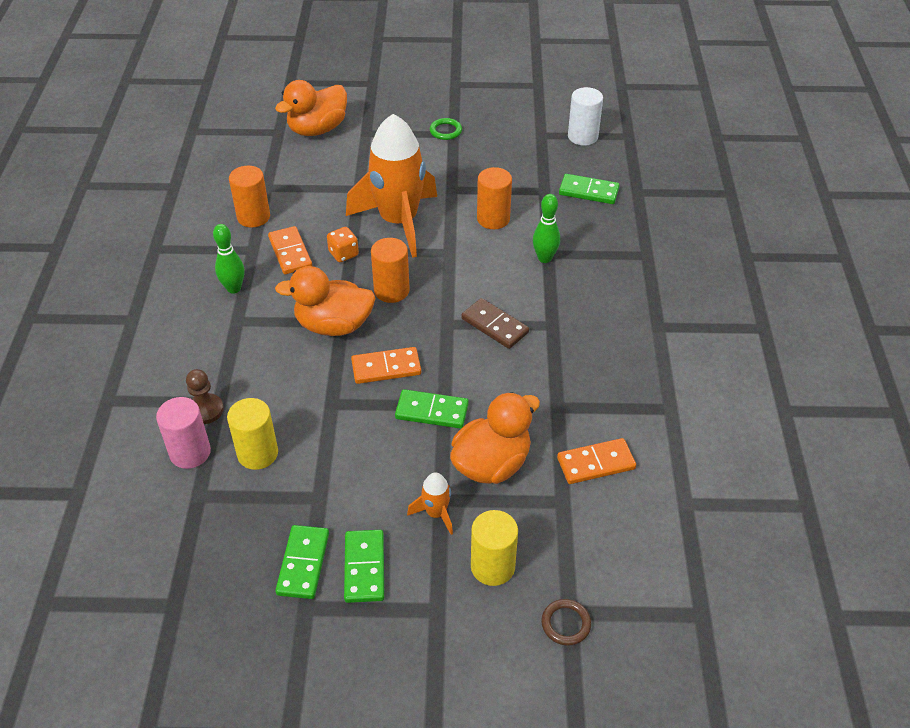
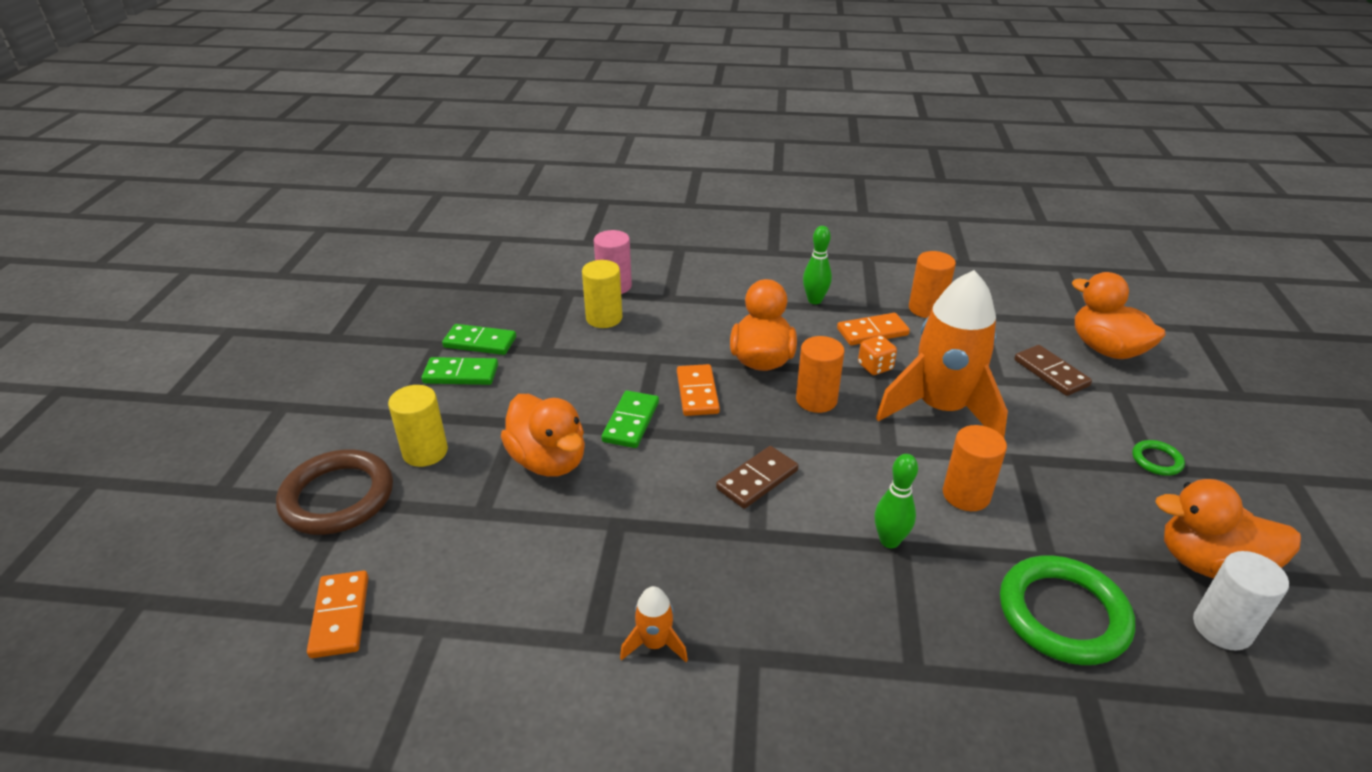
camera: 95 degrees right, 10 degrees down
brown pawn [186,369,224,424] -> none
orange rocket [407,473,453,535] -> orange rocket moved to [620,586,688,662]
brown ring [541,599,591,646] -> brown ring [276,449,393,535], size x2.20
orange domino [557,438,636,484] -> orange domino moved to [307,571,369,658]
green domino [559,174,619,204] -> green ring [1000,555,1135,665]
none -> brown domino [1014,345,1092,396]
none -> orange duck [1155,479,1301,578]

